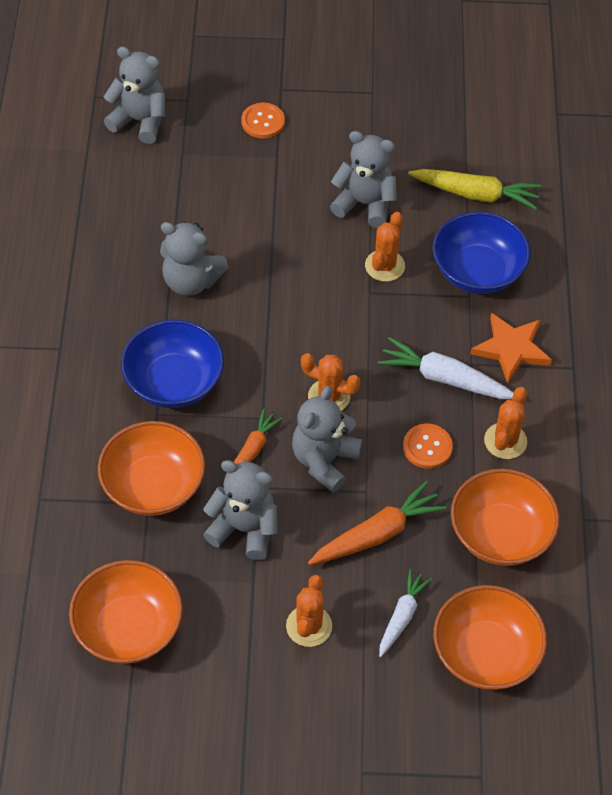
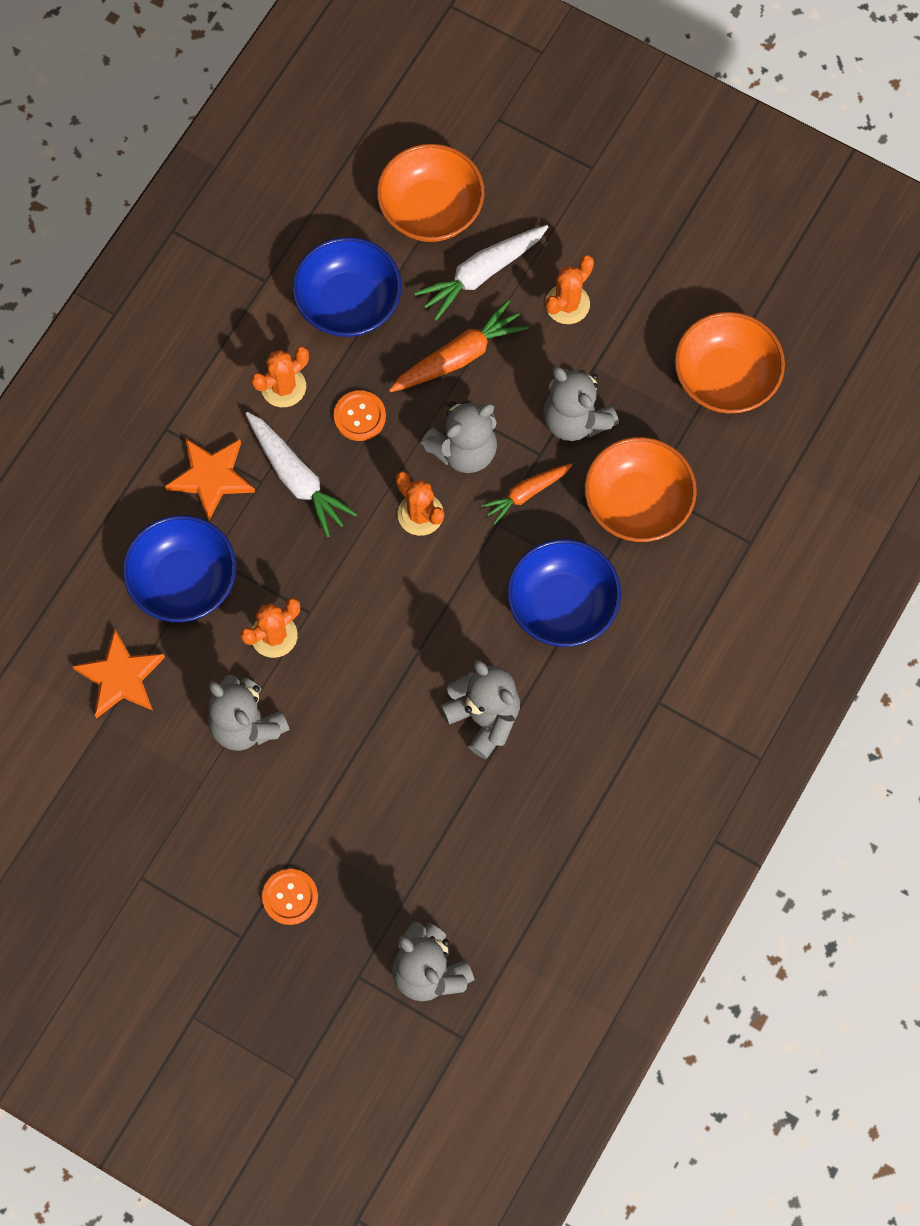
camera: 150 degrees left, 15 degrees up
orange carrot [308,481,447,565] -> orange carrot turned 150 degrees clockwise [389,300,529,392]
white carrot [379,569,432,657] -> white carrot [414,225,549,321], size x1.55
yellow carrot [408,169,541,209] -> orange star [72,630,165,718]
orange bowl [451,469,560,566] -> blue bowl [293,237,402,337]

